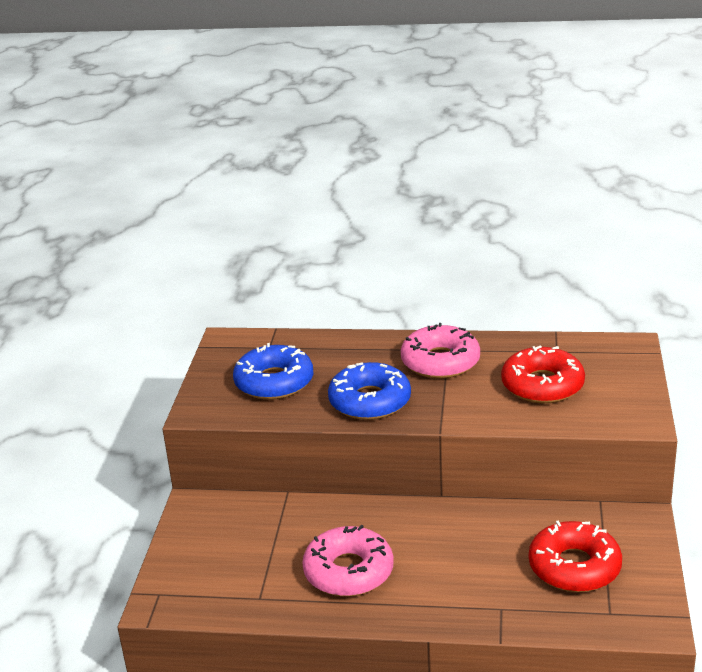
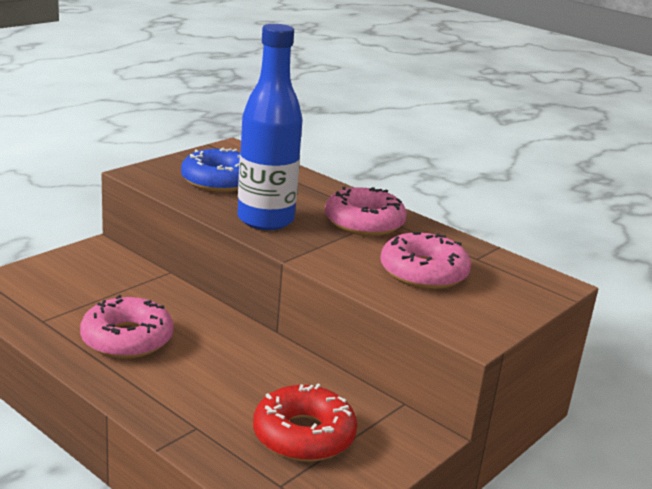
camera: 30 degrees right, 5 degrees down
blue donut [328,362,411,420] -> blue bottle [237,24,303,230]
red donut [501,345,585,403] -> pink donut [380,232,471,289]

